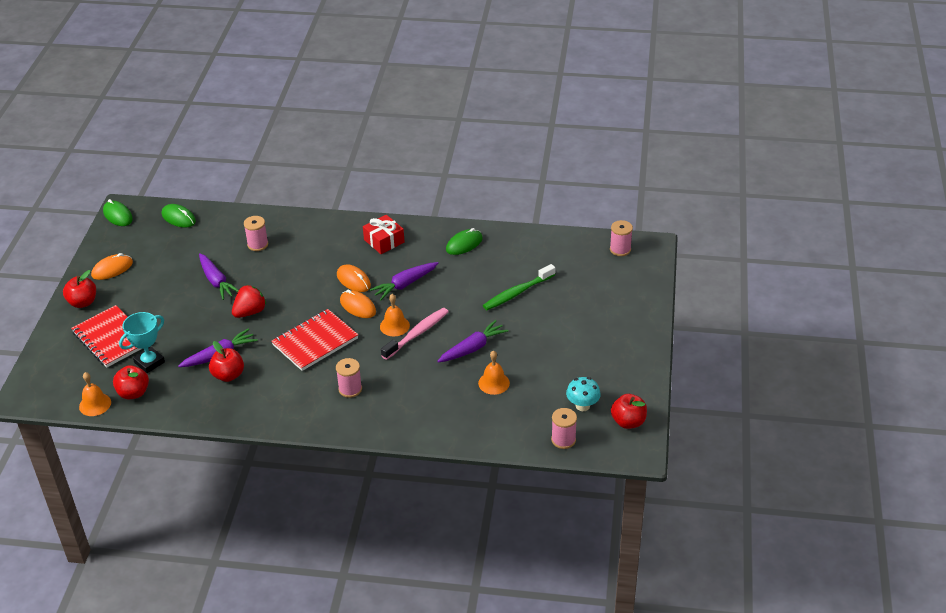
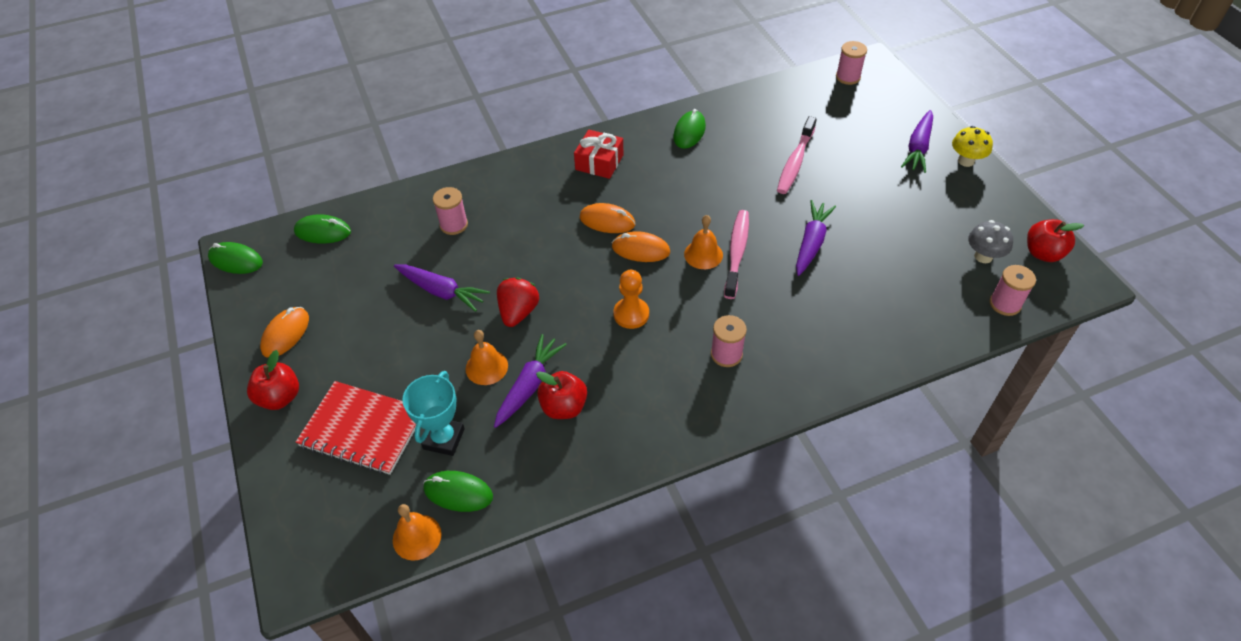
camera: 30 degrees left, 10 degrees up
red apple [113,365,149,399] -> green mouse [424,471,493,512]
red notebook [271,309,358,371] -> orange pawn [613,270,649,329]
purple carrot [370,262,438,300] -> purple carrot moved to [901,110,933,173]
orange bell [478,351,510,395] -> orange bell moved to [466,330,508,385]
green toothbrush [483,264,555,310] -> pink toothbrush [777,116,817,194]
turquoise mushroom [566,377,601,411] -> grey mushroom [968,220,1013,263]
none -> yellow mushroom [952,126,993,167]

